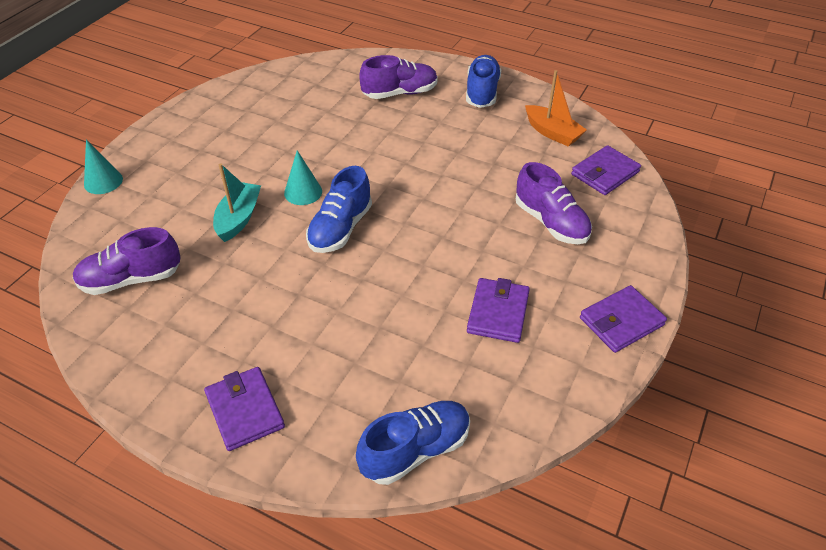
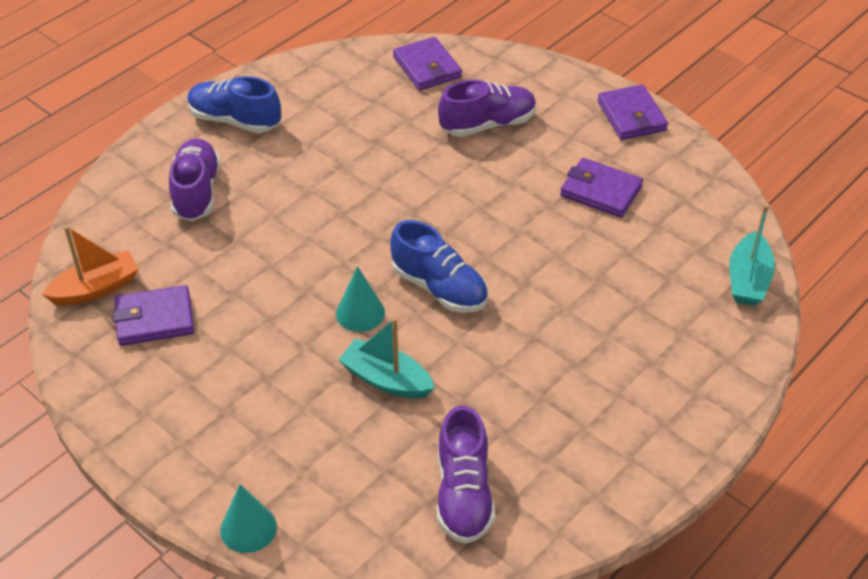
camera: 75 degrees left, 0 degrees up
purple wallet [204,367,285,451] -> purple wallet moved to [112,285,194,346]
blue shoe [356,401,470,485] -> turquoise boat [729,205,775,306]
orange boat [525,70,587,146] -> orange boat moved to [42,226,139,306]

